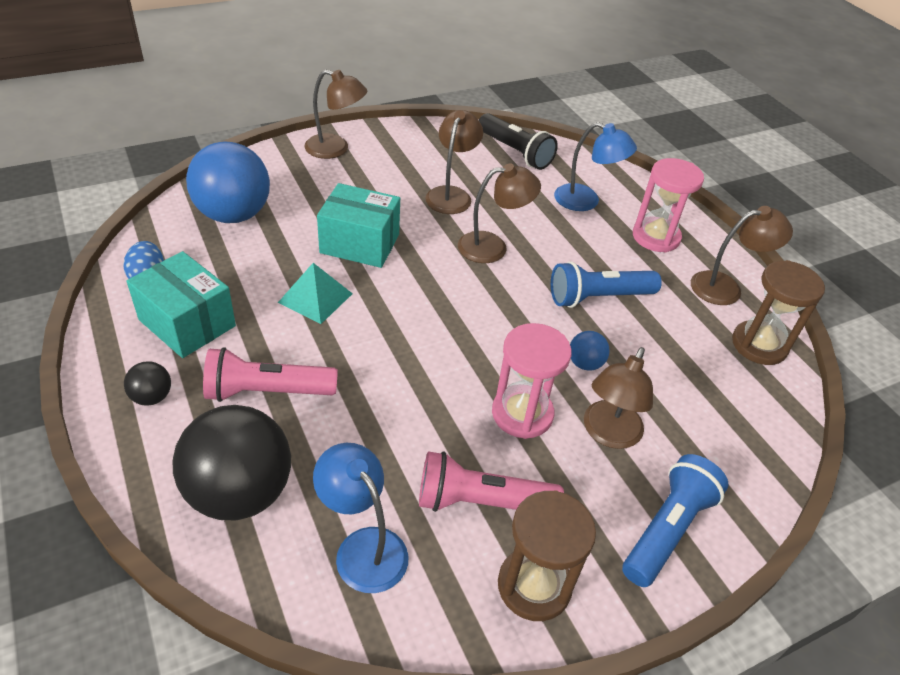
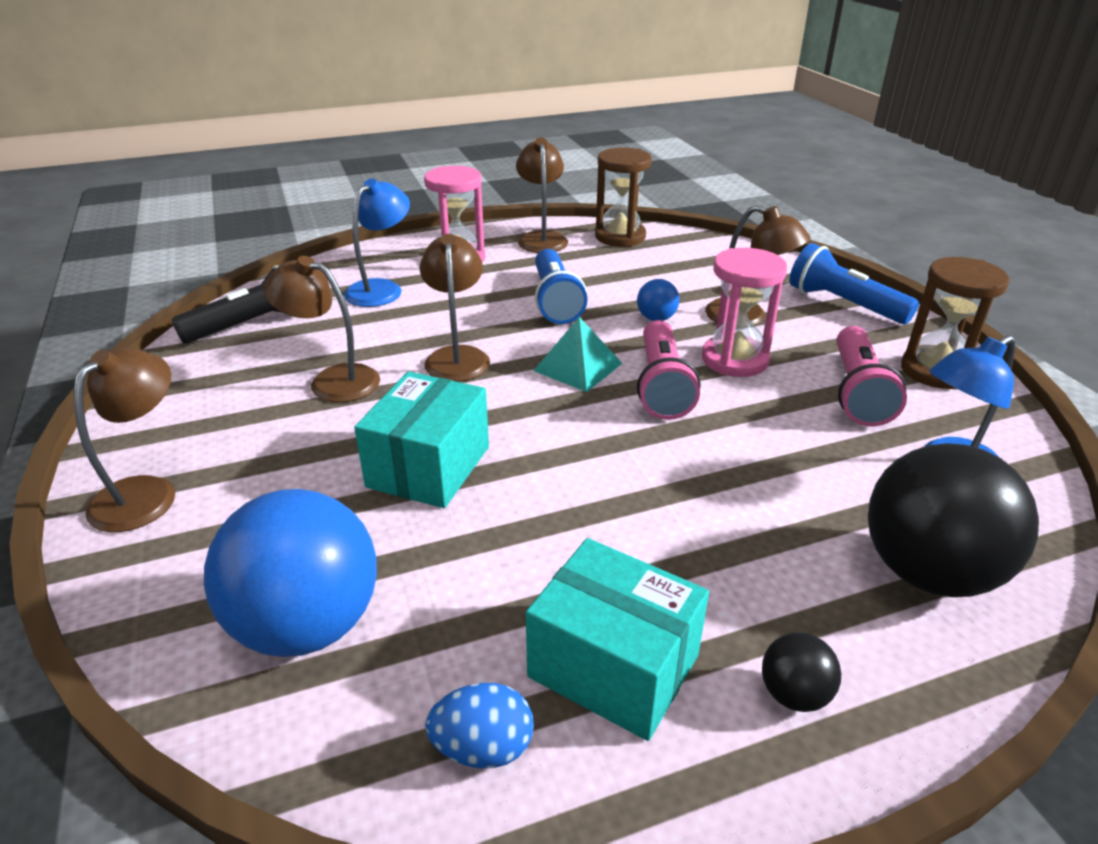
camera: 80 degrees left, 10 degrees down
turquoise box [126,251,236,358] -> turquoise box turned 75 degrees clockwise [526,538,709,741]
pink flashlight [203,347,338,402] -> pink flashlight moved to [637,320,700,420]
turquoise pyramid [278,263,353,324] -> turquoise pyramid moved to [533,317,622,392]

